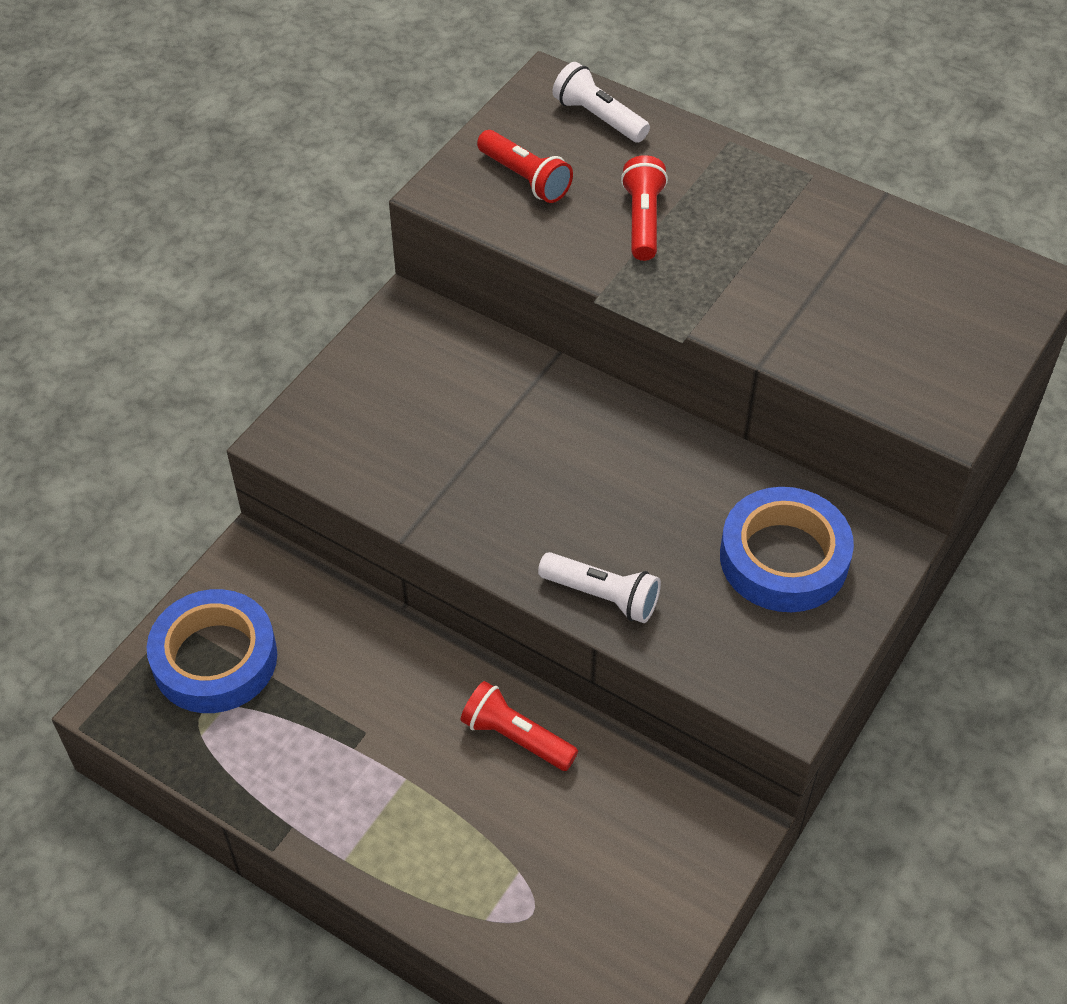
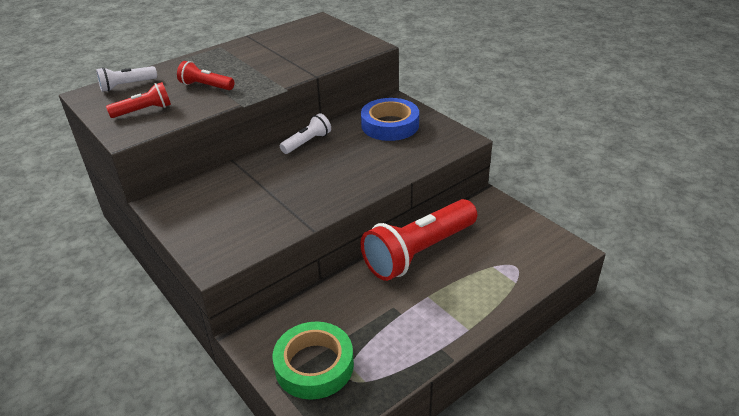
camera: 70 degrees left, 15 degrees down
blue tape [147,589,277,713] -> green tape [272,321,354,400]
red flashlight [461,681,578,771] -> red flashlight [361,199,477,281], size x2.10
white flashlight [538,552,661,623] -> white flashlight moved to [280,113,331,154]

